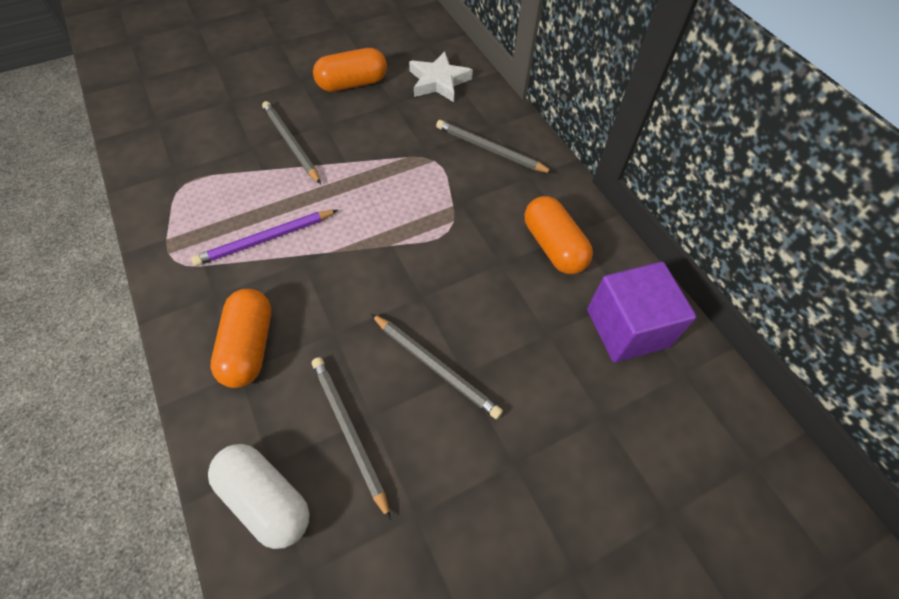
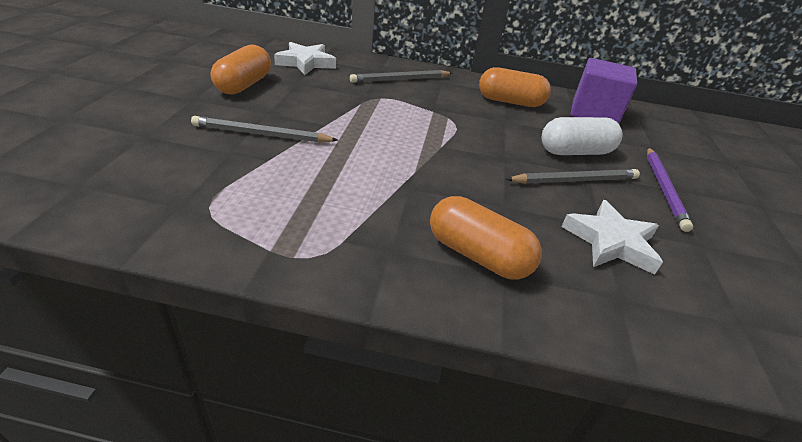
camera: 55 degrees left, 20 degrees down
purple pencil [191,210,338,266] -> purple pencil moved to [647,147,693,232]
white capsule [208,444,310,549] -> white capsule moved to [542,117,623,155]
grey pencil [312,357,391,520] -> white star [561,200,663,275]

